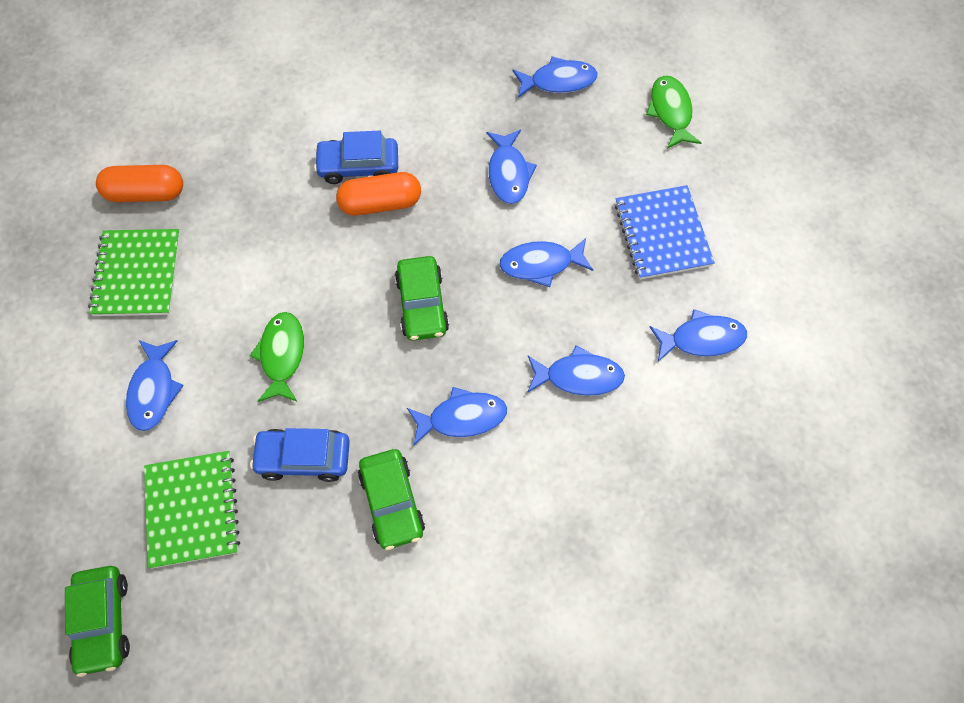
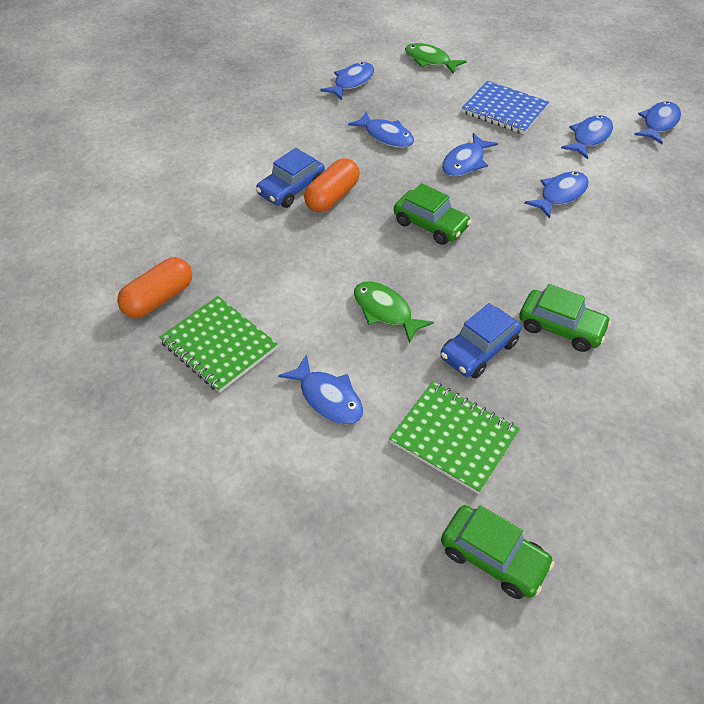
camera: 45 degrees left, 15 degrees down
blue fish [407,387,507,445] -> blue fish moved to [634,101,681,144]

